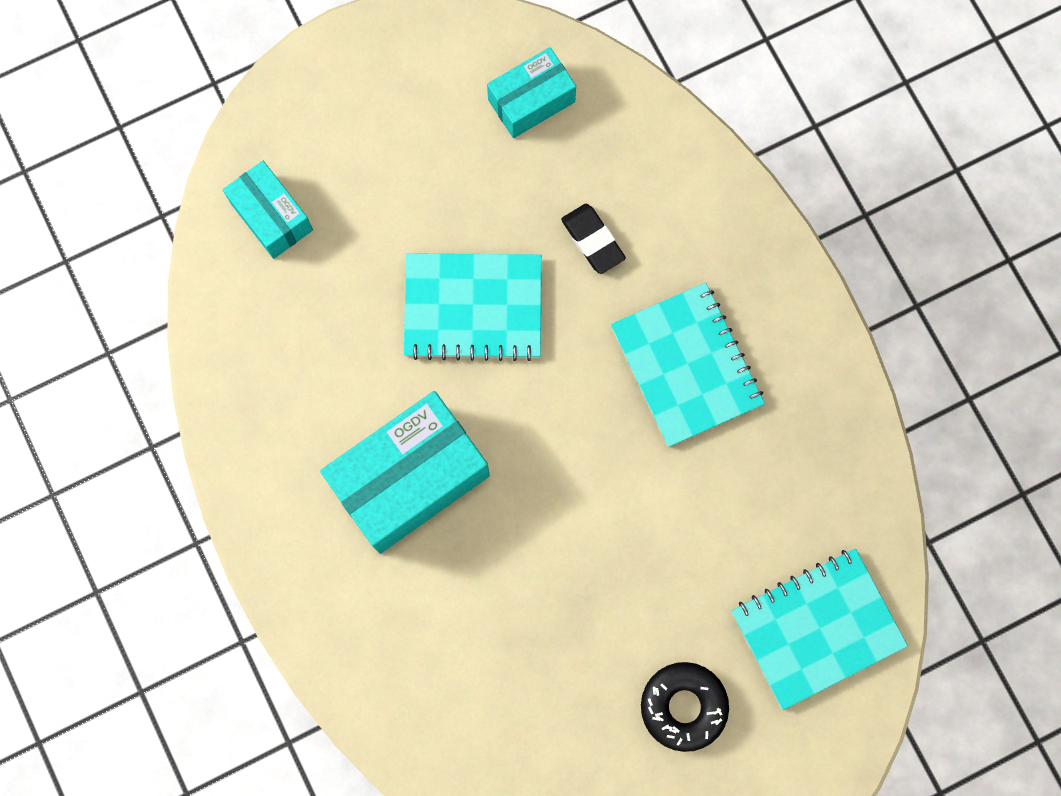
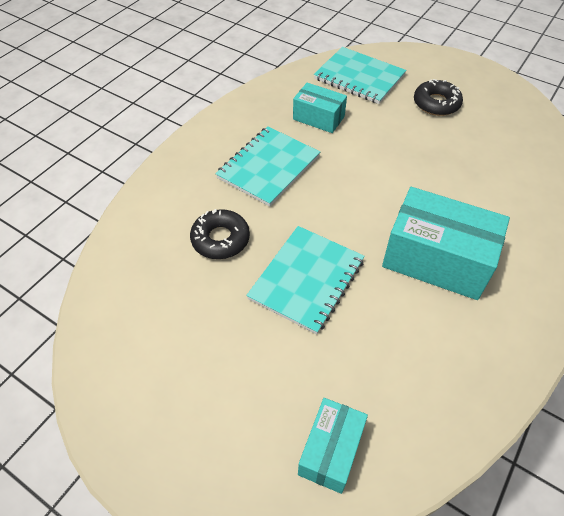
camera: 120 degrees left, 25 degrees down
turquoise notebook [404,253,542,361] -> turquoise notebook turned 60 degrees clockwise [246,226,365,334]
turquoise box [487,47,576,138] -> turquoise box moved to [293,83,347,133]
black eraser [561,204,626,274] -> black donut [190,209,250,259]

